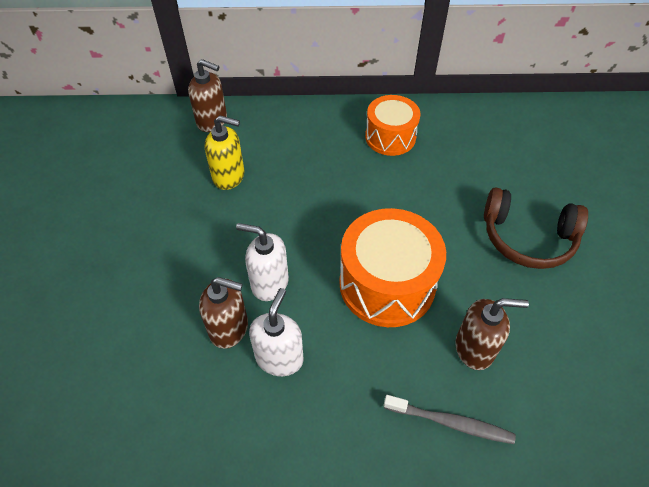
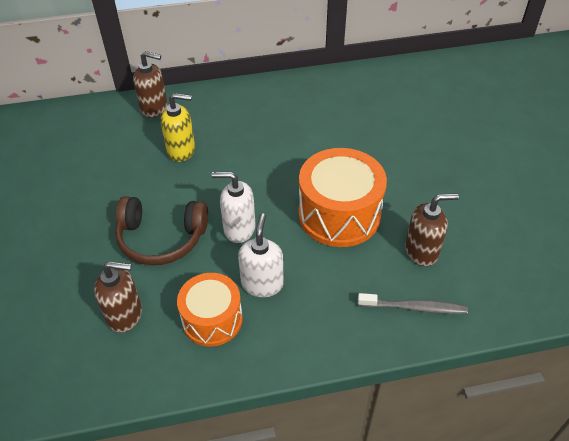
camera: 10 degrees left, 5 degrees down
brown soap dispenser [199,277,248,349] -> brown soap dispenser moved to [94,261,142,333]
orange drum [365,95,421,156] -> orange drum moved to [177,273,243,347]
brown headphones [484,188,588,269] -> brown headphones moved to [115,196,208,265]

